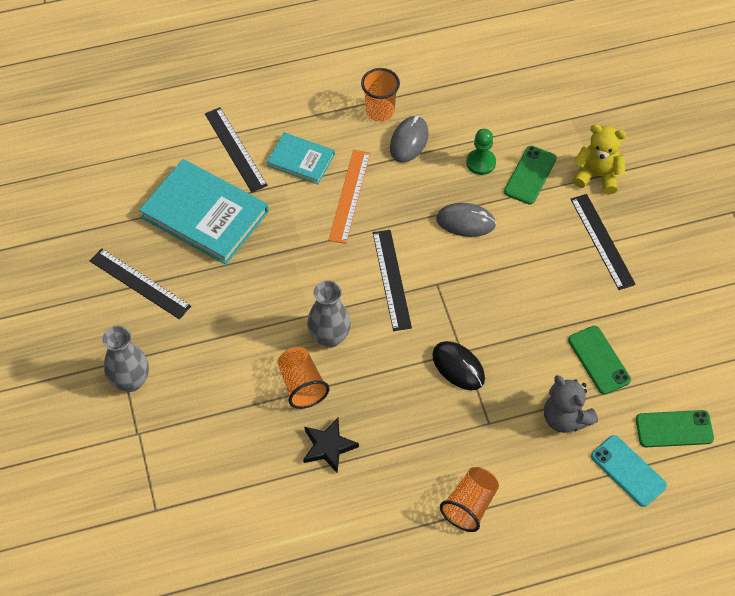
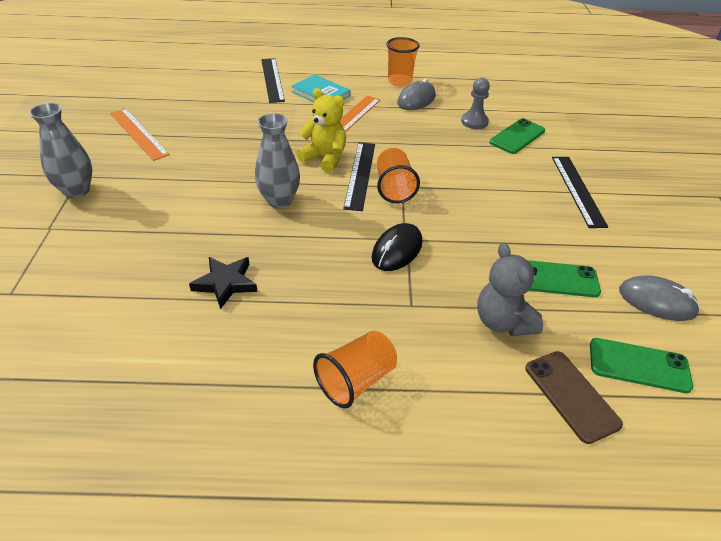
camera: 15 degrees right, 15 degrees down
black ruler [90,248,191,319] -> orange ruler [110,108,170,161]
turquoise book [139,159,269,265] -> none
orange cup [278,347,330,409] -> orange cup moved to [377,148,420,203]
black mouse [432,341,485,390] -> black mouse turned 60 degrees clockwise [372,223,422,271]
grey mouse [436,203,496,237] -> grey mouse moved to [619,275,700,321]
green pawn [466,129,496,175] -> grey pawn [461,78,490,129]
green phone [568,326,631,395] -> green phone turned 75 degrees counterclockwise [527,260,601,297]
yellow teddy bear [573,124,626,194] -> yellow teddy bear moved to [296,88,346,173]
turquoise phone [591,435,667,507] -> brown phone [525,351,623,444]

